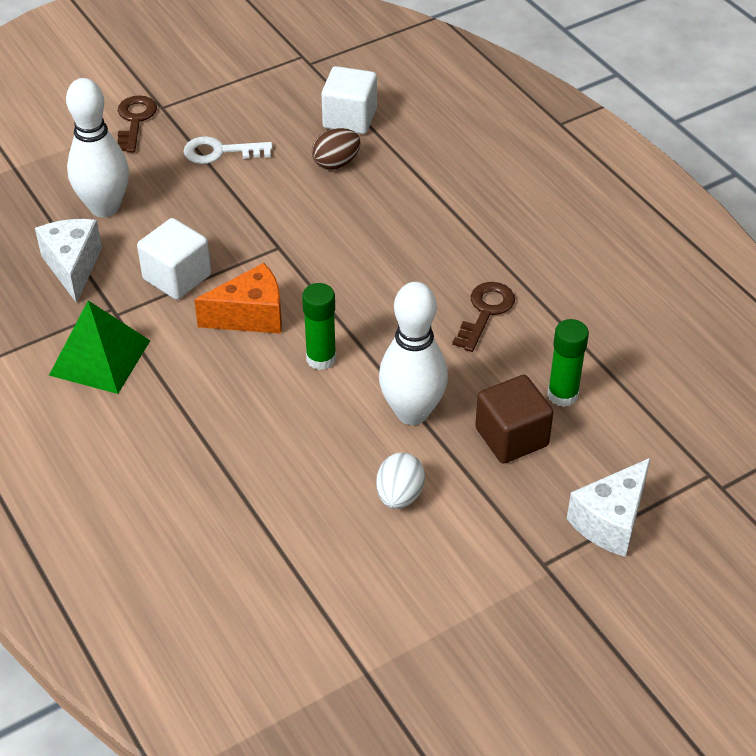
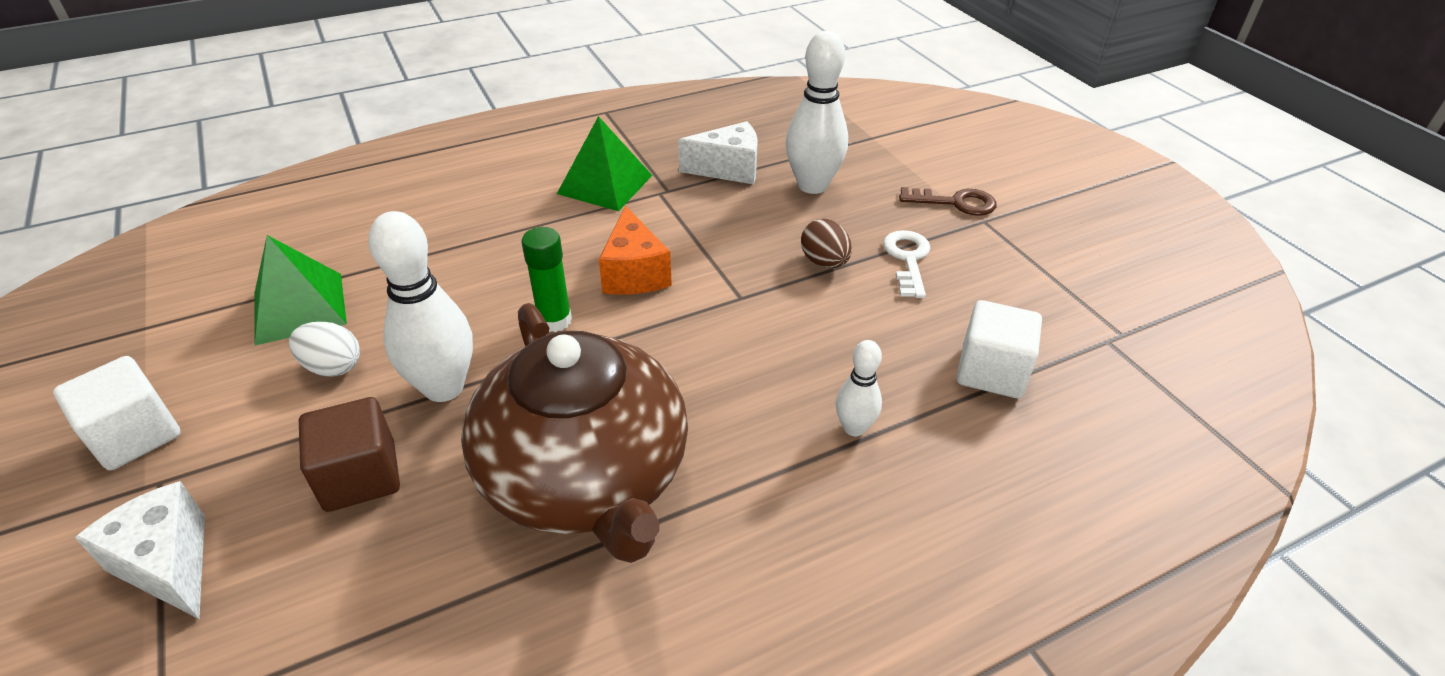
camera: 95 degrees right, 5 degrees down
white cube [137,218,211,300] -> white cube moved to [53,356,181,470]
brown egg [312,128,360,170] -> brown egg moved to [801,219,852,268]
brown key [452,282,515,352] -> brown teapot [461,303,688,563]
green glue stick [547,319,589,407] -> none
none -> green pyramid [254,235,347,346]
none -> white bowling pin [835,340,882,436]

